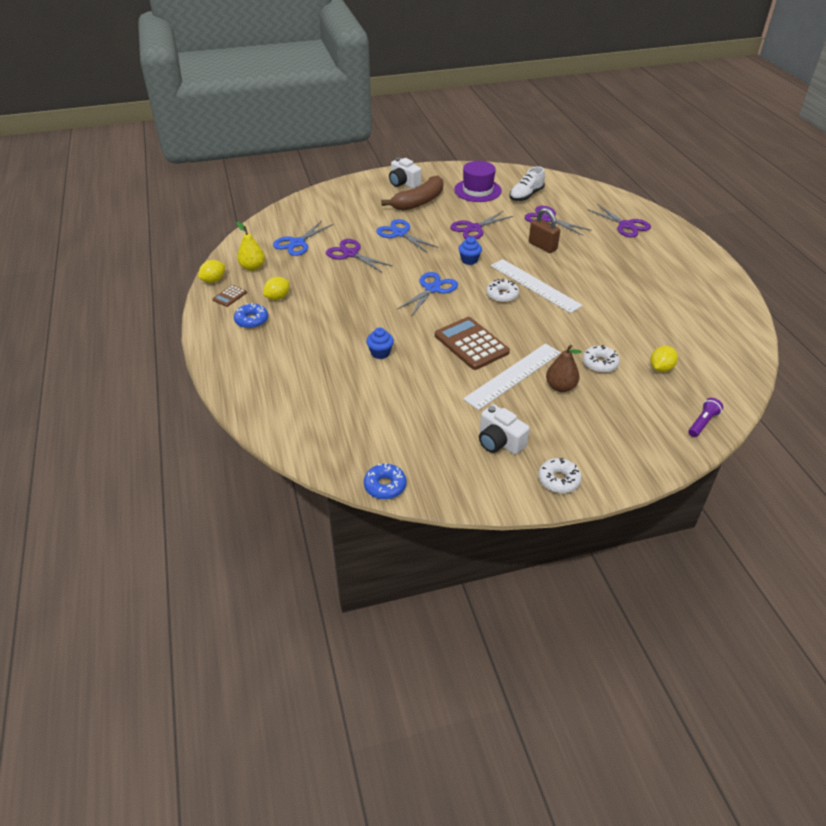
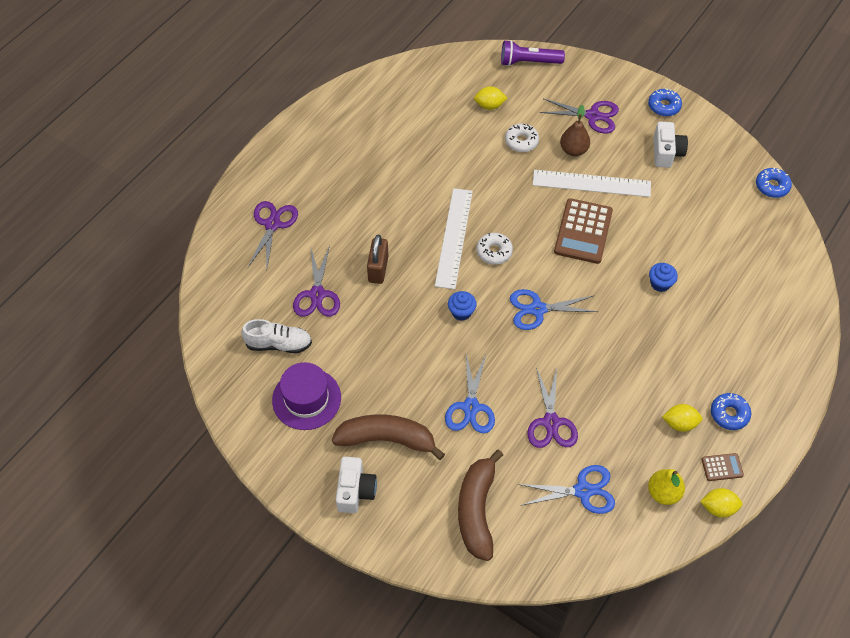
camera: 130 degrees left, 15 degrees up
purple scissors [450,211,514,239] -> purple scissors moved to [540,99,619,134]
white donut [538,458,582,493] -> blue donut [648,89,682,116]
purple flashlight [689,398,723,437] -> purple flashlight [501,40,565,66], size x1.57
none -> brown banana [458,450,503,561]

